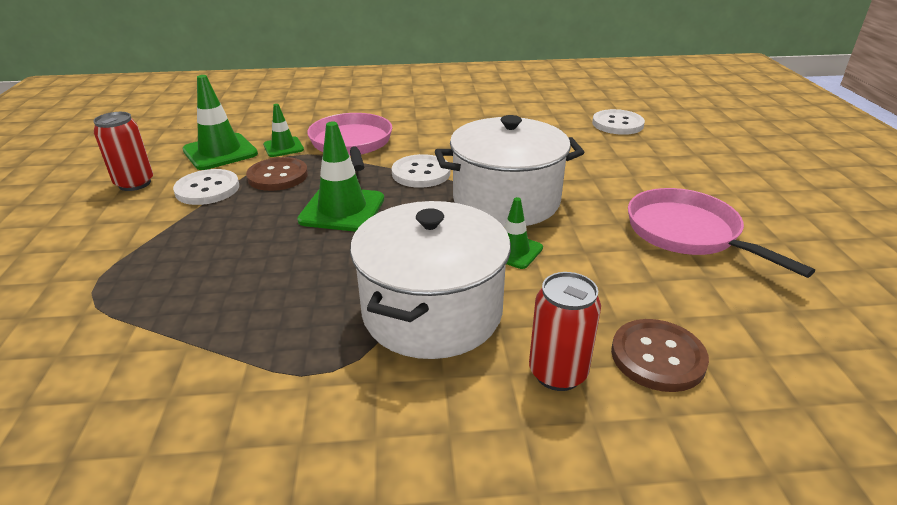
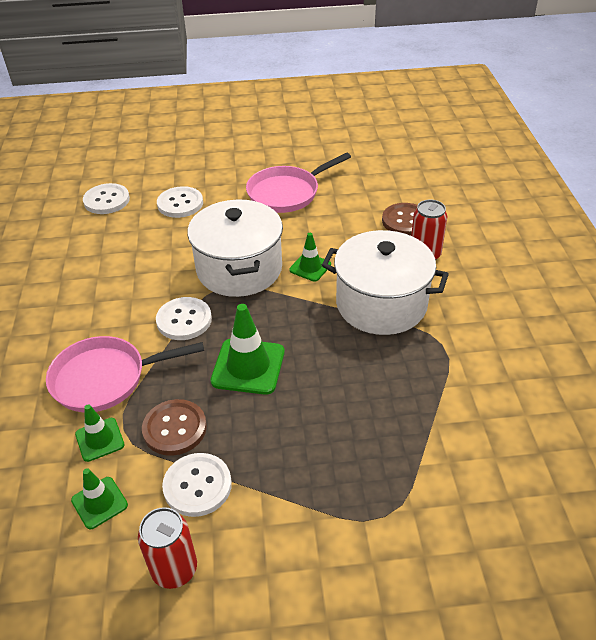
camera: 90 degrees left, 10 degrees up
green traffic cone [182,75,258,170] -> green traffic cone [71,468,128,529], size x0.59
none -> white button [157,186,203,218]

